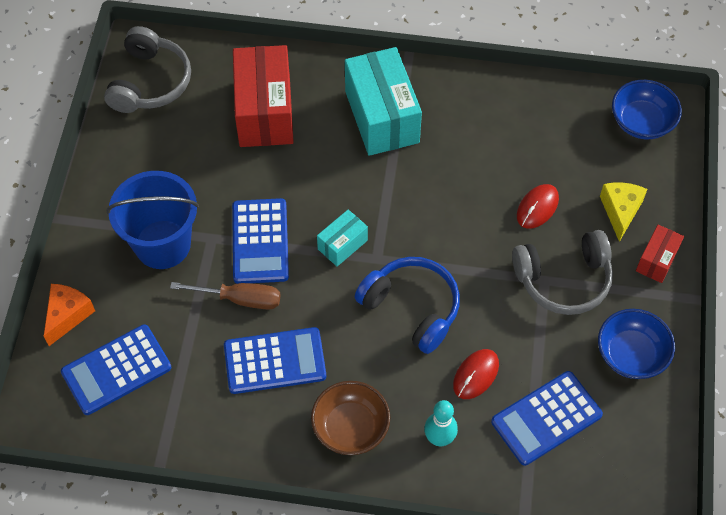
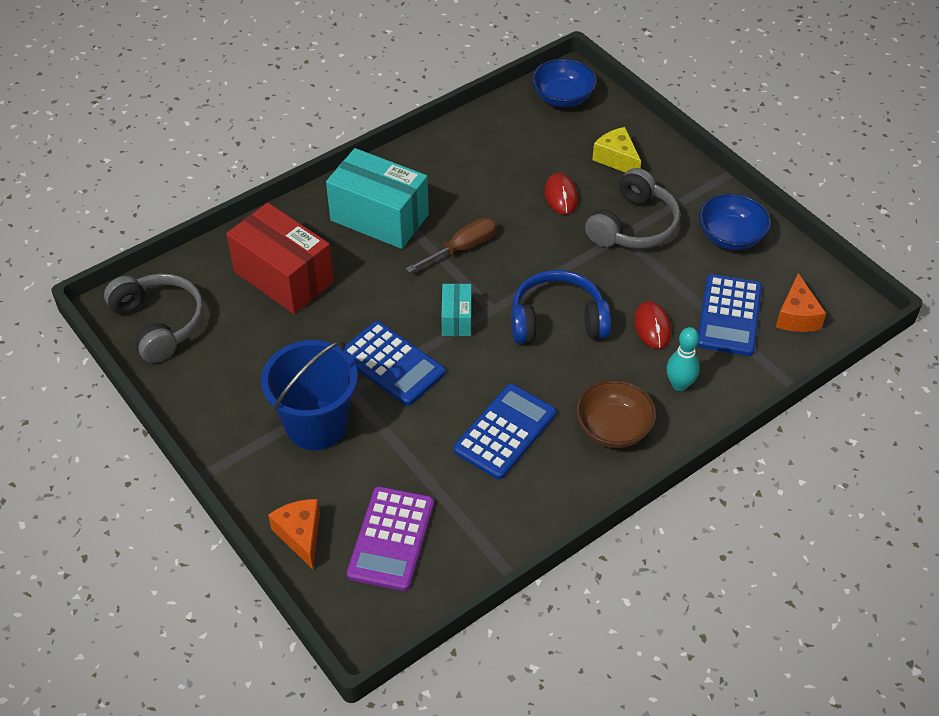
camera: 45 degrees left, 10 degrees down
blue calculator [61,324,171,415] -> purple calculator [347,486,434,591]
brown screwdriver [170,282,281,310] -> brown screwdriver moved to [406,217,497,273]
red box [636,225,684,283] -> none
none -> orange cheese [776,273,826,332]

